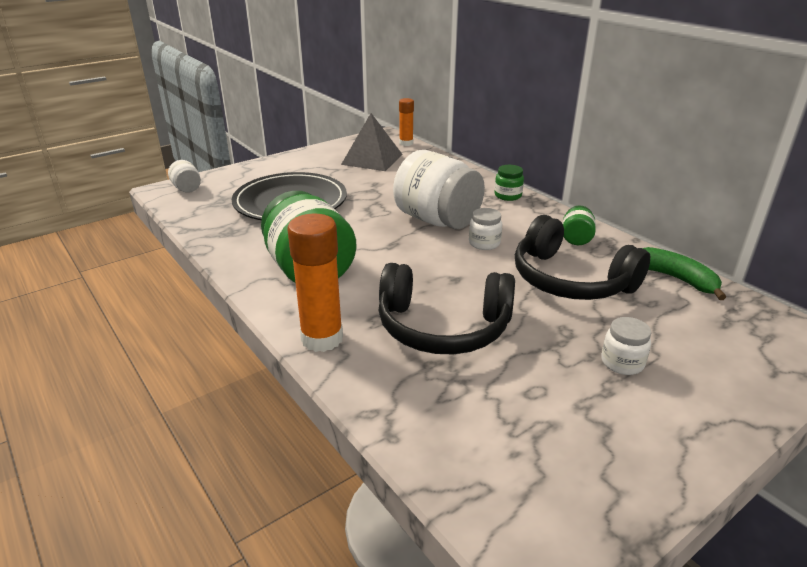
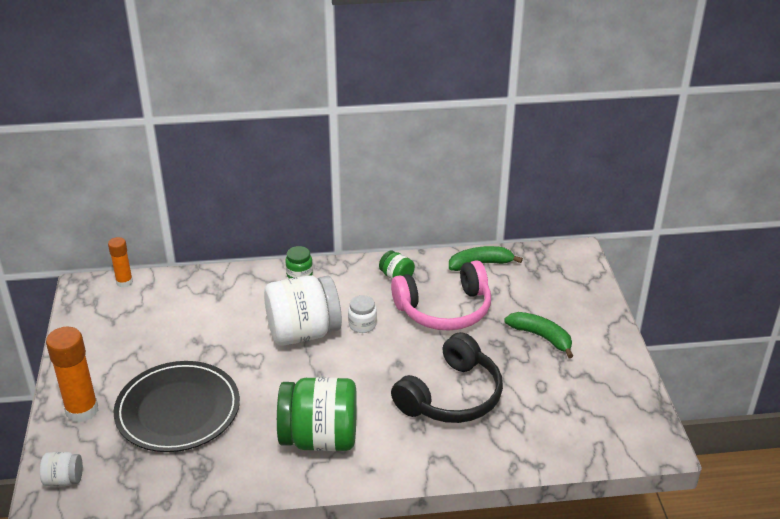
camera: 60 degrees left, 5 degrees up
orange glue stick [287,214,343,352] -> orange glue stick moved to [46,327,99,423]
grey pyramid [341,113,402,171] -> none
black headphones [515,215,650,300] -> pink headphones [391,260,491,331]
white jar [601,317,651,375] -> green banana [504,312,573,358]

